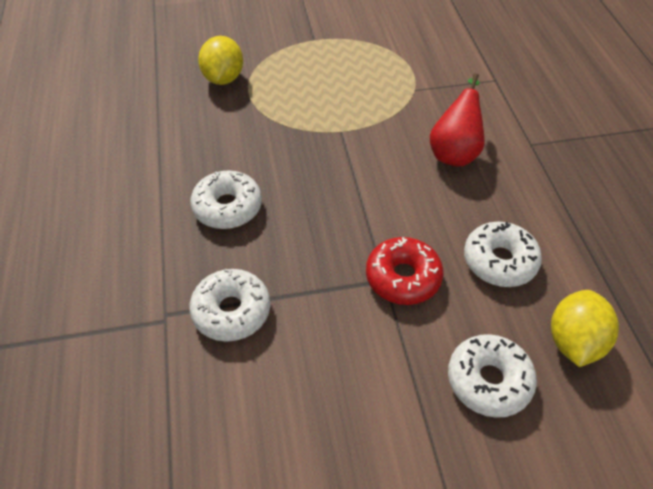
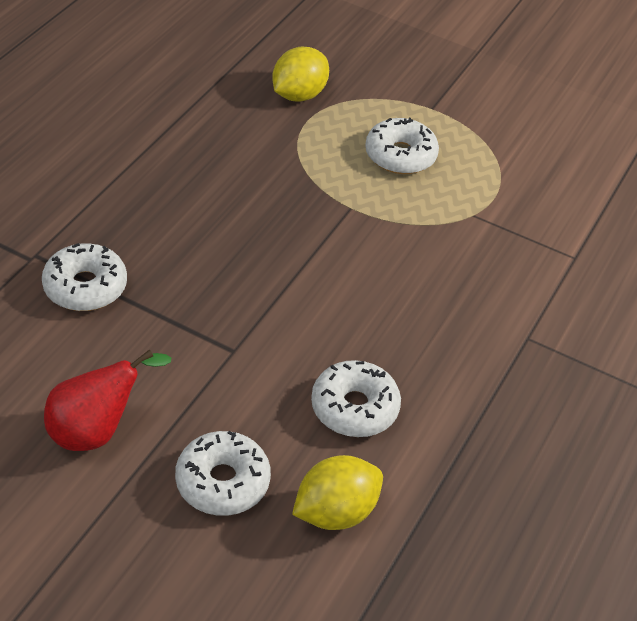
camera: 35 degrees right, 5 degrees down
white donut [190,170,262,229] -> white donut moved to [365,118,439,174]
red donut [366,237,444,305] -> none
red pear [430,73,485,167] -> red pear moved to [44,349,171,451]

